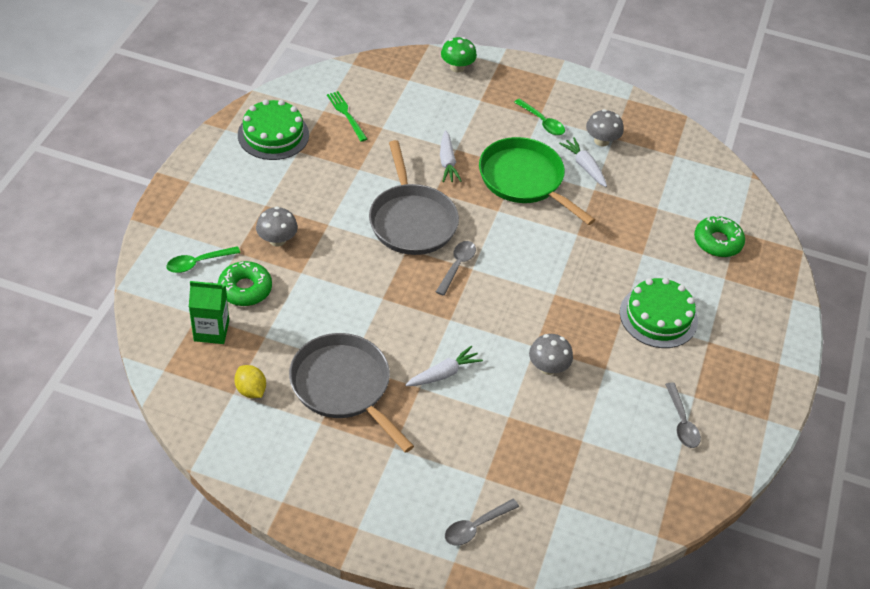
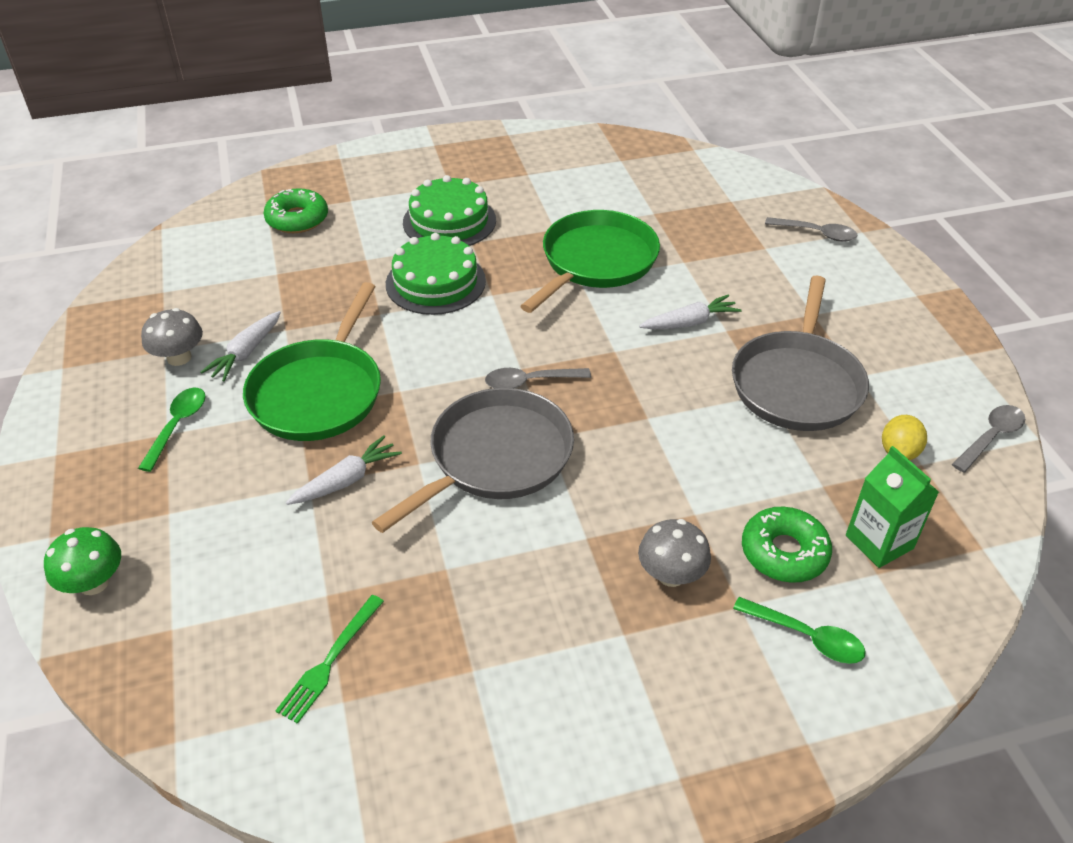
camera: 120 degrees left, 5 degrees down
green cake [238,99,309,160] -> green cake moved to [386,233,486,315]
white carrot [405,345,483,386] -> white carrot turned 135 degrees clockwise [639,294,742,329]
grey mushroom [529,334,573,375] -> green pan [520,210,660,313]
grey spoon [665,383,701,448] -> grey spoon moved to [952,405,1025,473]

